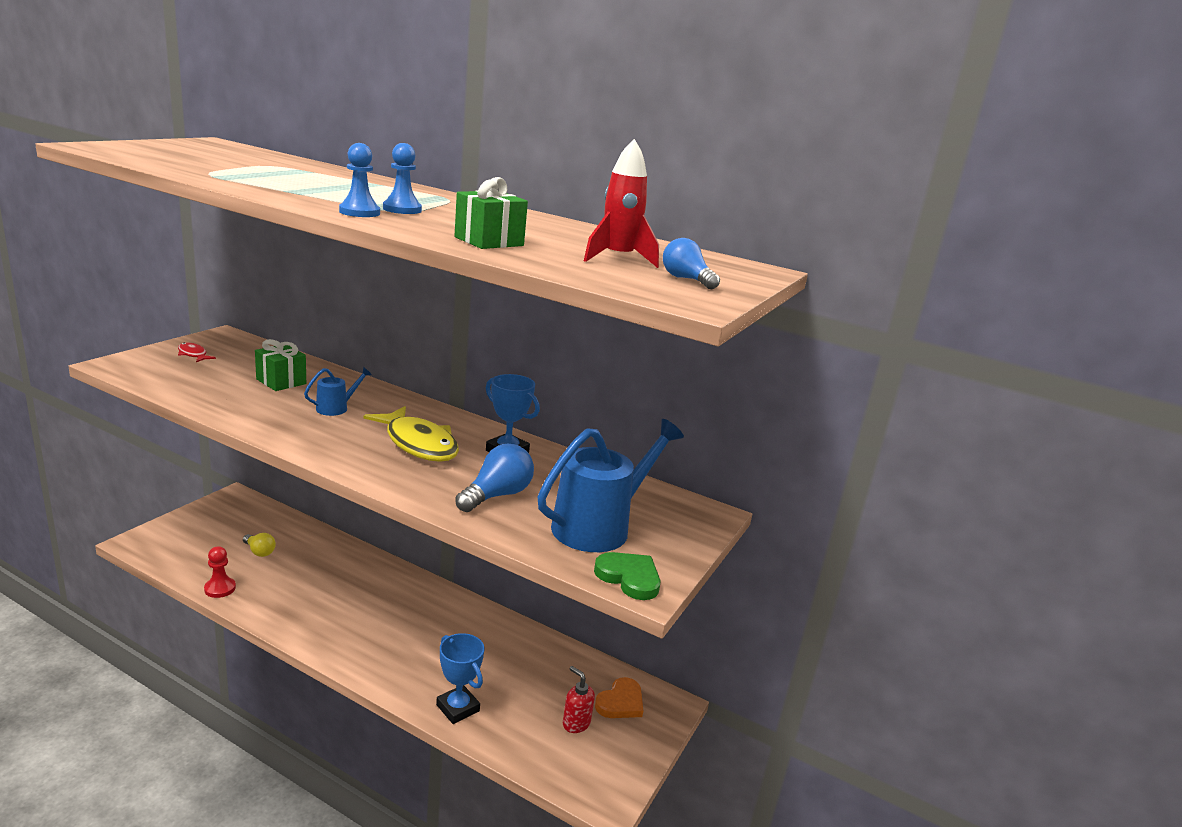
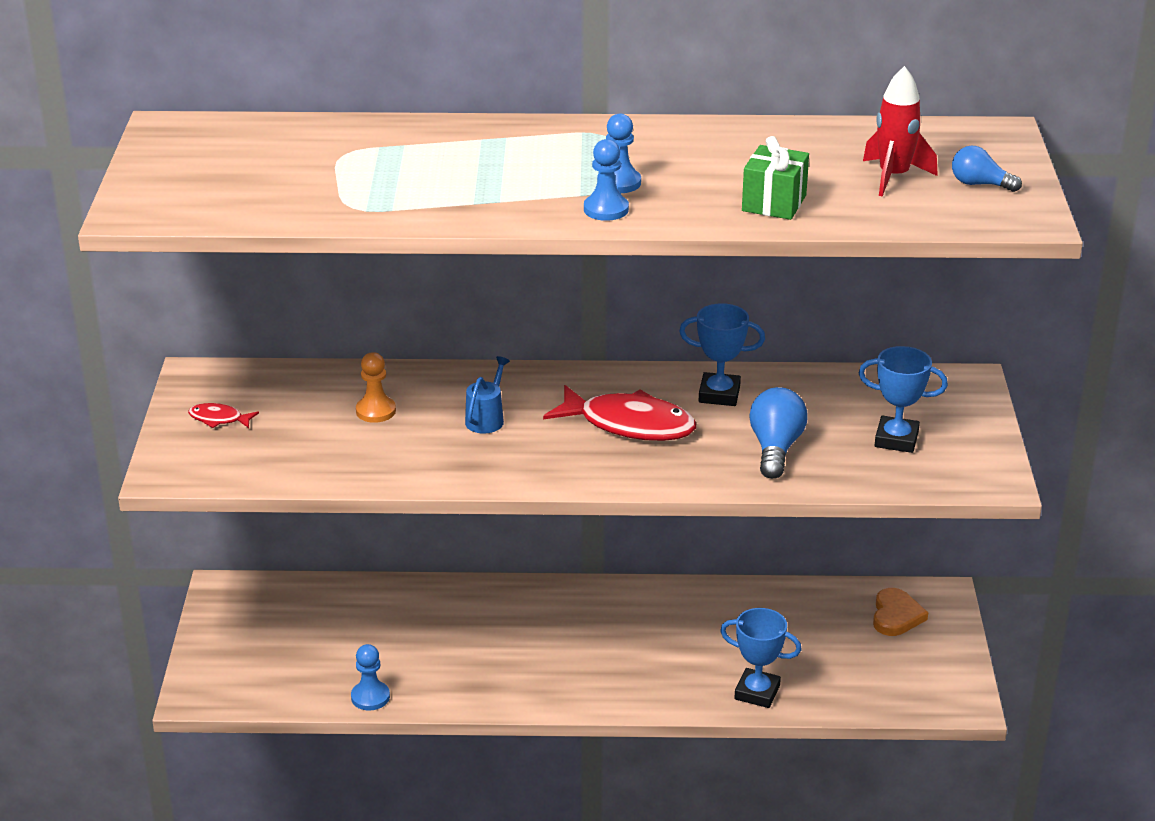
camera: 25 degrees left, 10 degrees up
red pawn [204,546,236,598] -> blue pawn [351,644,390,711]
yellow light bulb [243,533,276,557] -> none
green gift [255,339,306,391] -> orange pawn [356,352,396,423]
yellow fish [363,406,459,462] -> red fish [543,385,696,441]
blue watering can [537,419,684,552] -> blue trophy [859,346,948,453]
red soap dispenser [563,666,595,733] -> none
green heart [594,552,660,600] -> none

